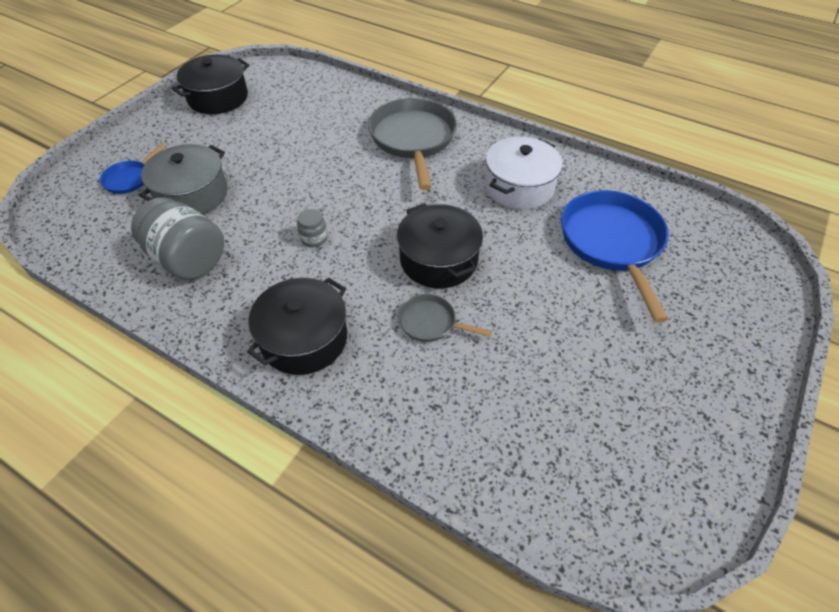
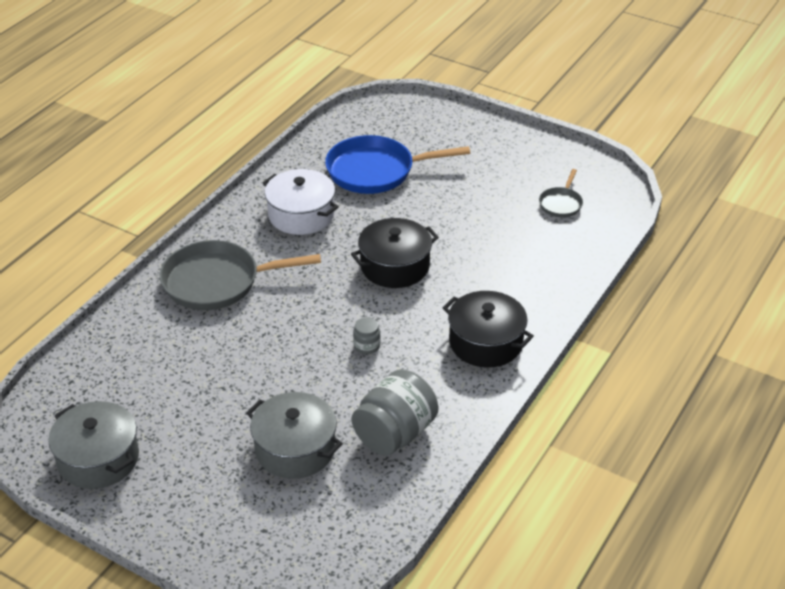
camera: 90 degrees left, 10 degrees down
blue pan [100,143,166,194] -> none
black pot [172,55,249,114] -> grey pot [48,401,139,489]
grey pan [398,294,492,342] -> grey pan moved to [539,169,583,217]

